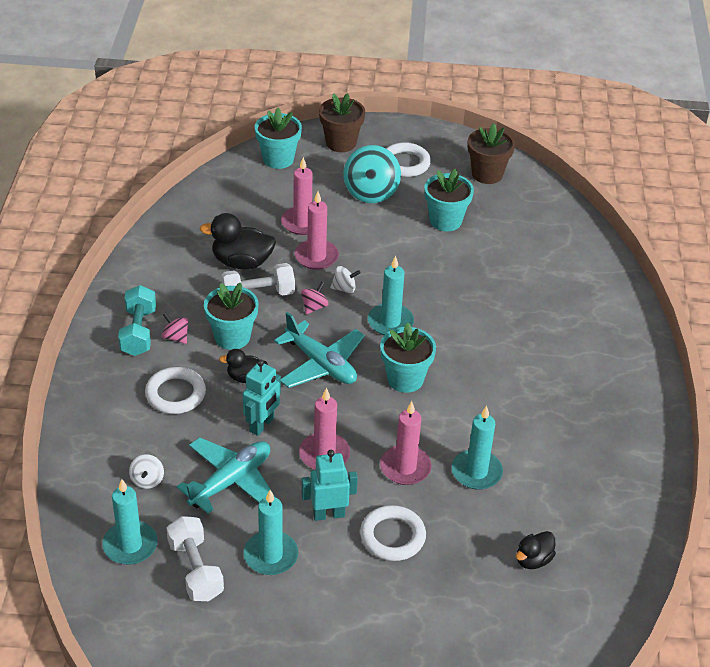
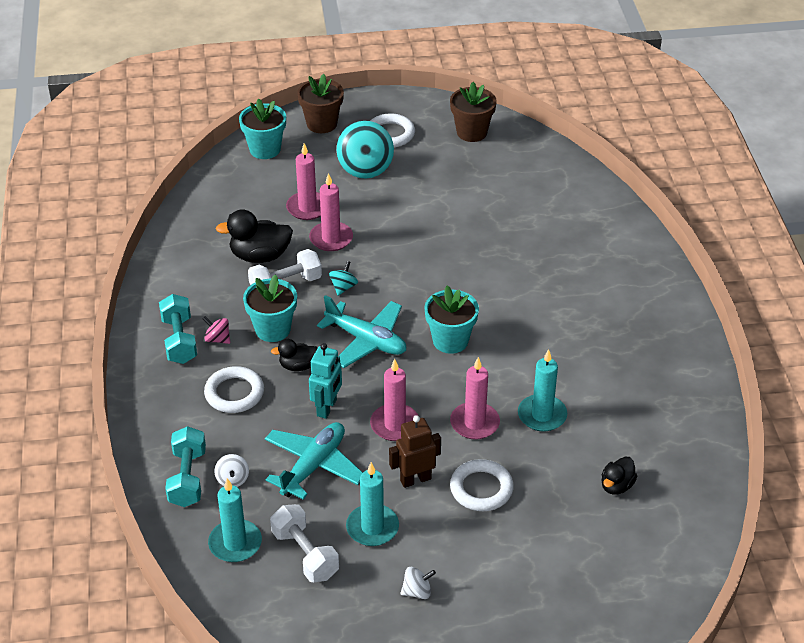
camera: 10 degrees left, 0 degrees up
pink spinning top [301,281,329,315] -> turquoise spinning top [329,261,358,296]
turquoise robot [301,450,358,521] -> brown robot [389,415,441,488]
white spinning top [330,266,361,293] -> white spinning top moved to [400,567,436,599]
turquoise candle [368,255,414,335] -> none
turquoise flower pot [424,168,474,231] -> none
none -> turquoise dumbbell [165,426,206,507]

